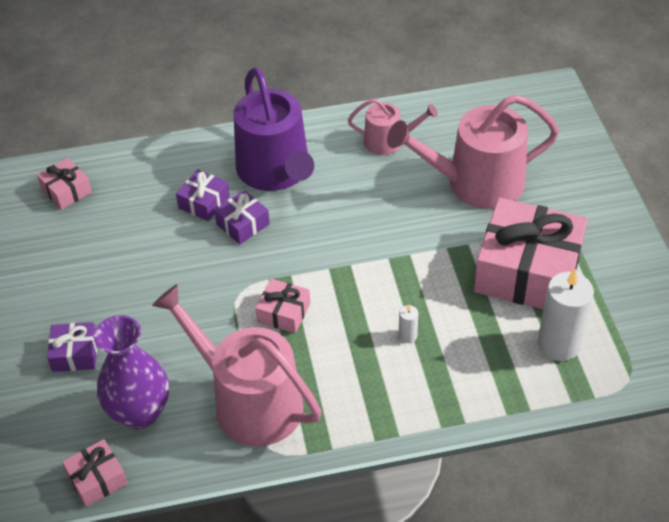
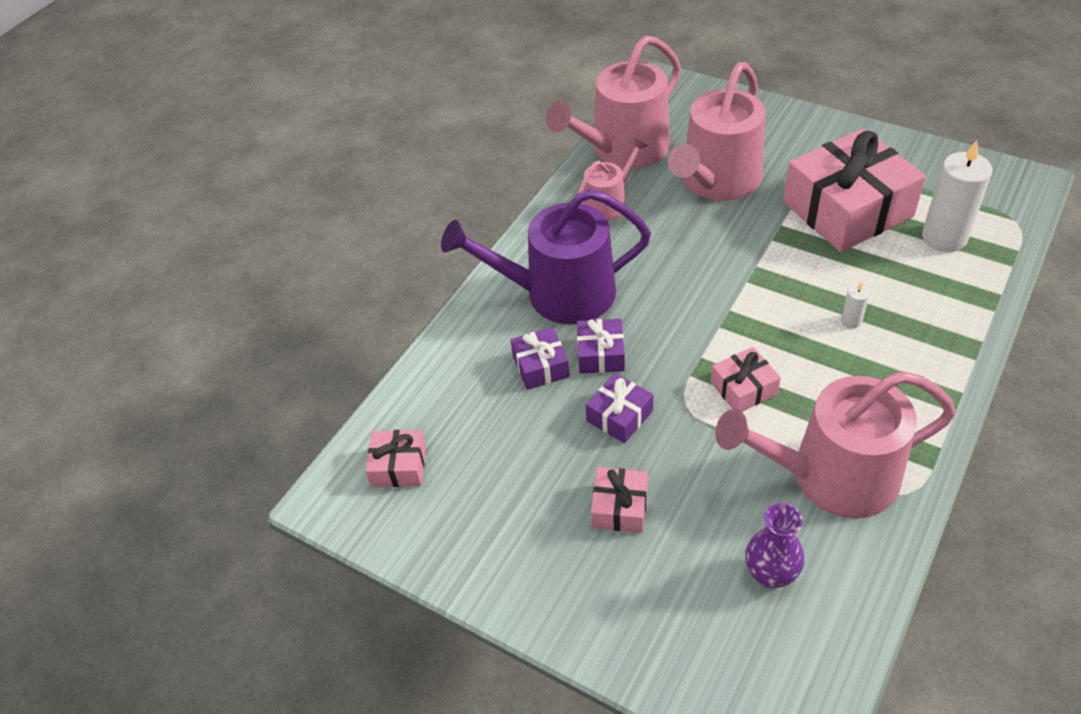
camera: 45 degrees left, 0 degrees up
purple gift [47,322,97,372] -> purple gift moved to [586,373,653,443]
pink gift [62,439,128,507] -> pink gift moved to [591,467,648,533]
purple vase [94,315,169,429] -> purple vase [745,503,804,588], size x0.64
purple watering can [234,67,314,191] -> purple watering can turned 150 degrees clockwise [441,189,651,324]
none -> pink watering can [546,36,681,168]

